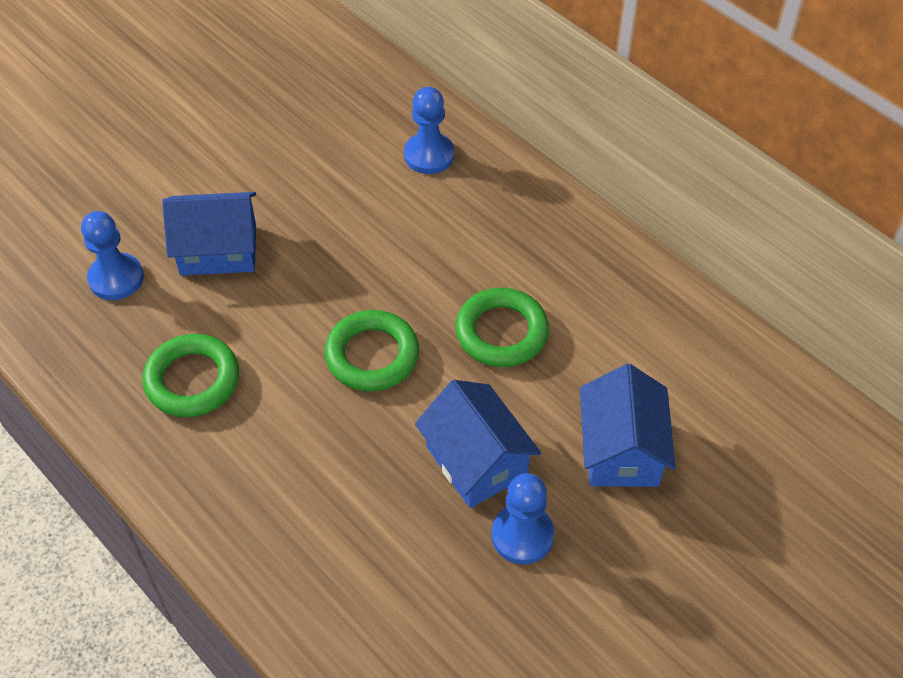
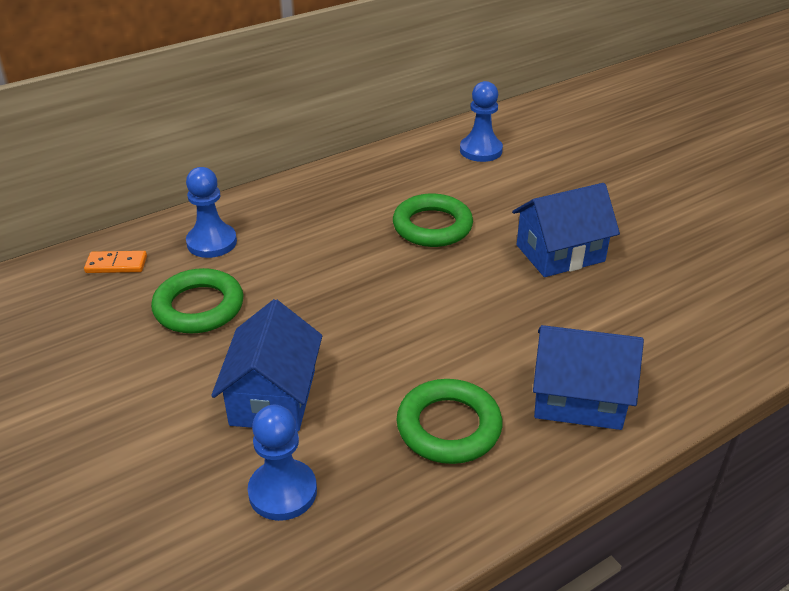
camera: 80 degrees left, 15 degrees down
green ring [325,310,419,391] -> green ring moved to [151,268,243,333]
blue pawn [491,473,555,564] -> blue pawn moved to [460,81,503,162]
blue house [580,364,676,487] -> blue house moved to [533,325,644,430]
none -> orange domino [84,251,147,273]

